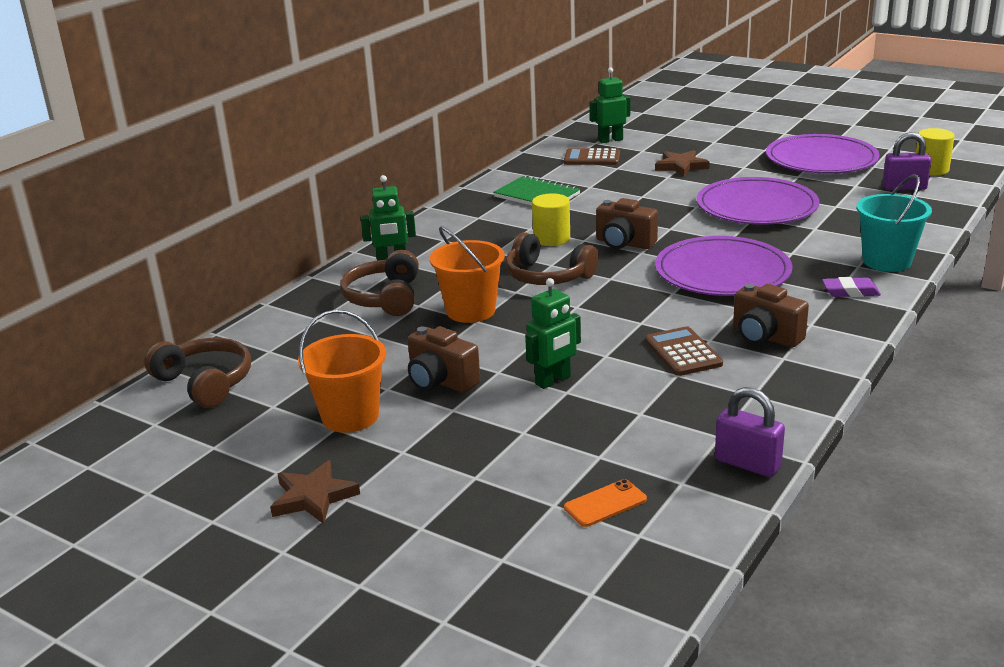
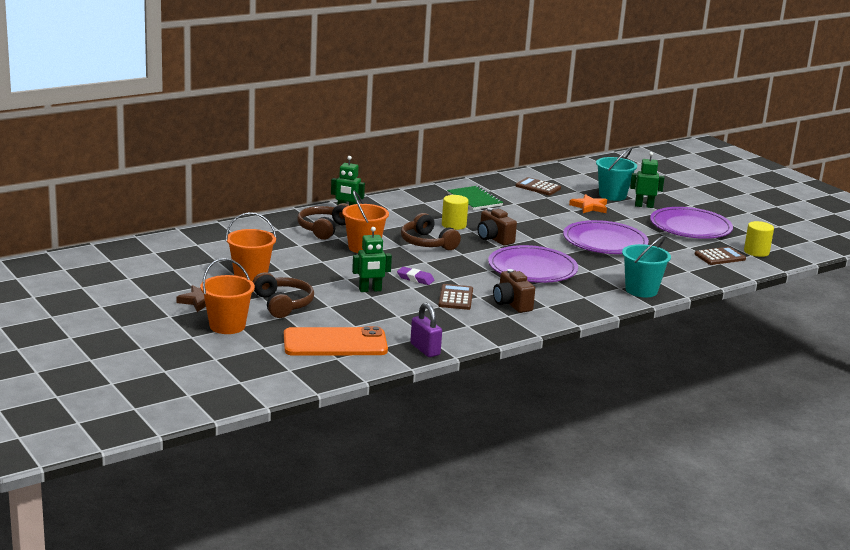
camera: 20 degrees right, 5 degrees down
brown headphones [144,338,251,408] -> brown headphones moved to [253,272,314,318]
brown camera [408,326,480,393] -> none
orange phone [564,479,647,527] -> orange phone [284,326,388,356], size x2.35
green robot [589,67,630,143] -> green robot moved to [630,152,664,208]
brown star [655,150,710,177] -> orange star [569,194,607,213]
purple eraser [822,277,881,297] -> purple eraser moved to [397,267,435,285]
purple padlock [882,132,931,190] -> brown calculator [694,247,746,265]
none -> orange bucket [200,258,255,334]
none -> turquoise bucket [596,148,637,201]

